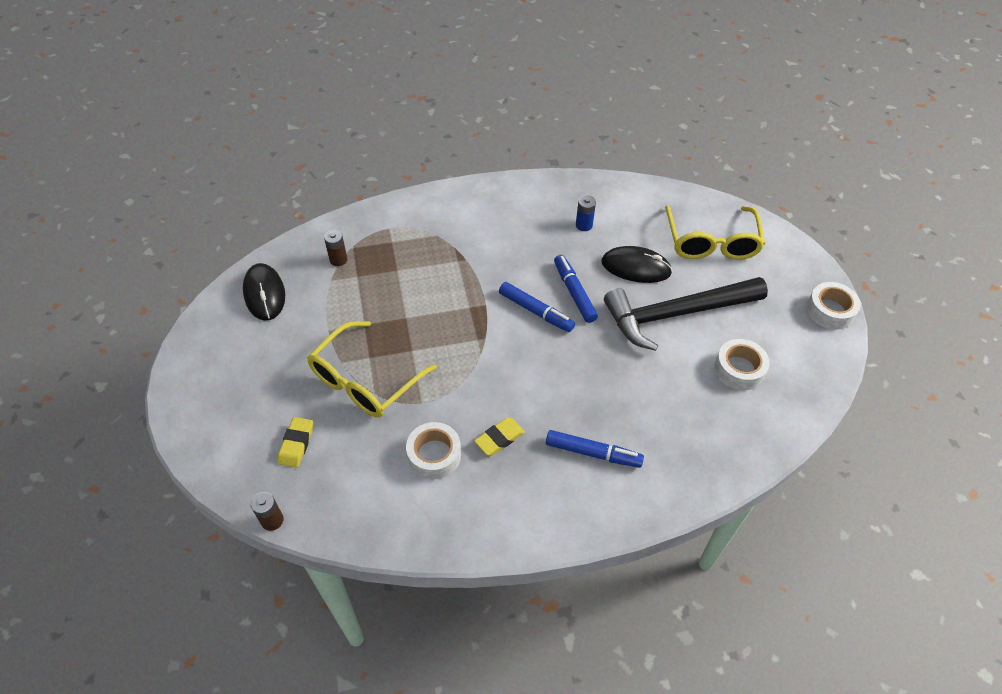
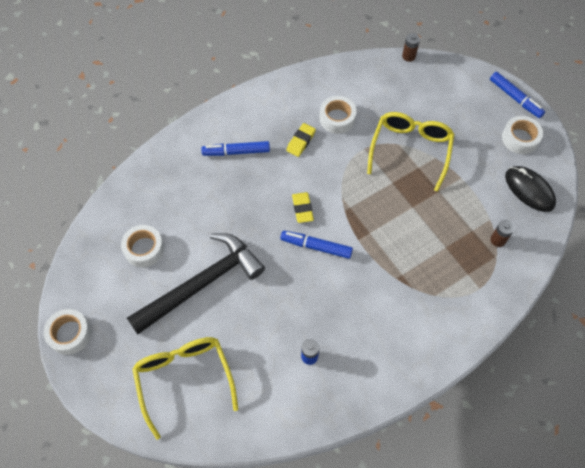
camera: 160 degrees right, 10 degrees up
yellow eraser [278,417,313,468] -> yellow eraser moved to [292,192,314,223]
blue marker [554,255,598,323] -> blue marker moved to [490,72,545,118]
black mouse [601,246,672,283] -> none
none -> white tape [502,116,543,154]

